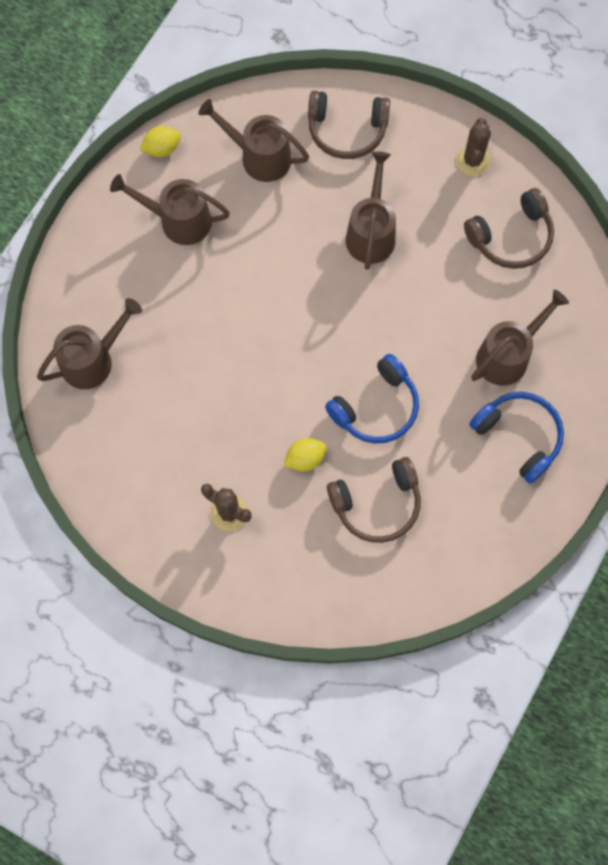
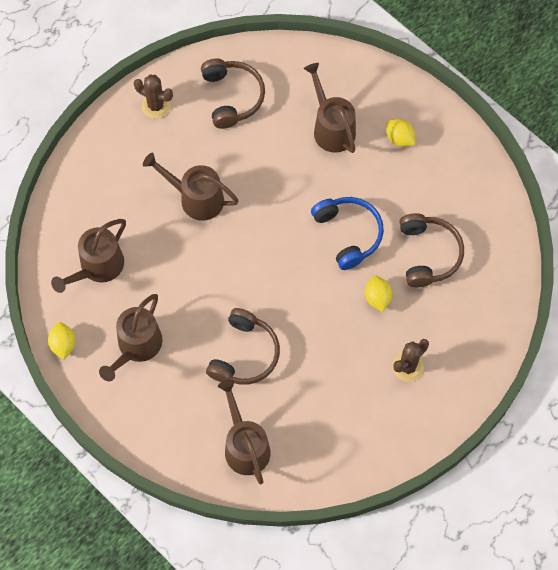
camera: 75 degrees left, 5 degrees down
brown headphones [308,91,390,159] -> brown headphones moved to [206,308,280,385]
blue headphones [469,392,564,484] -> yellow lemon [386,119,415,147]

